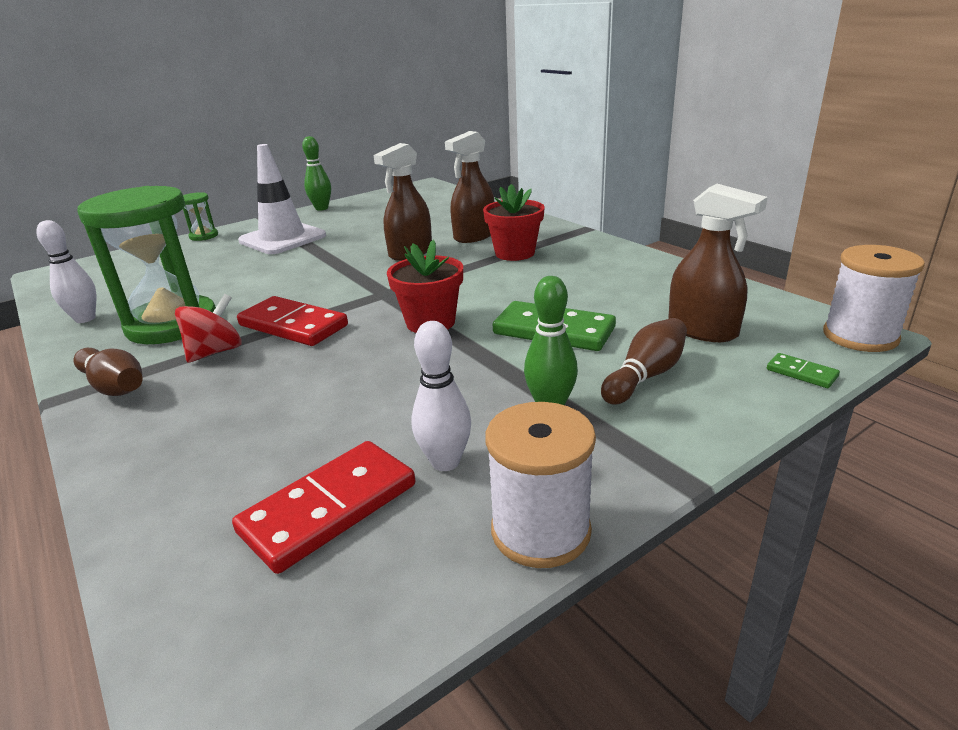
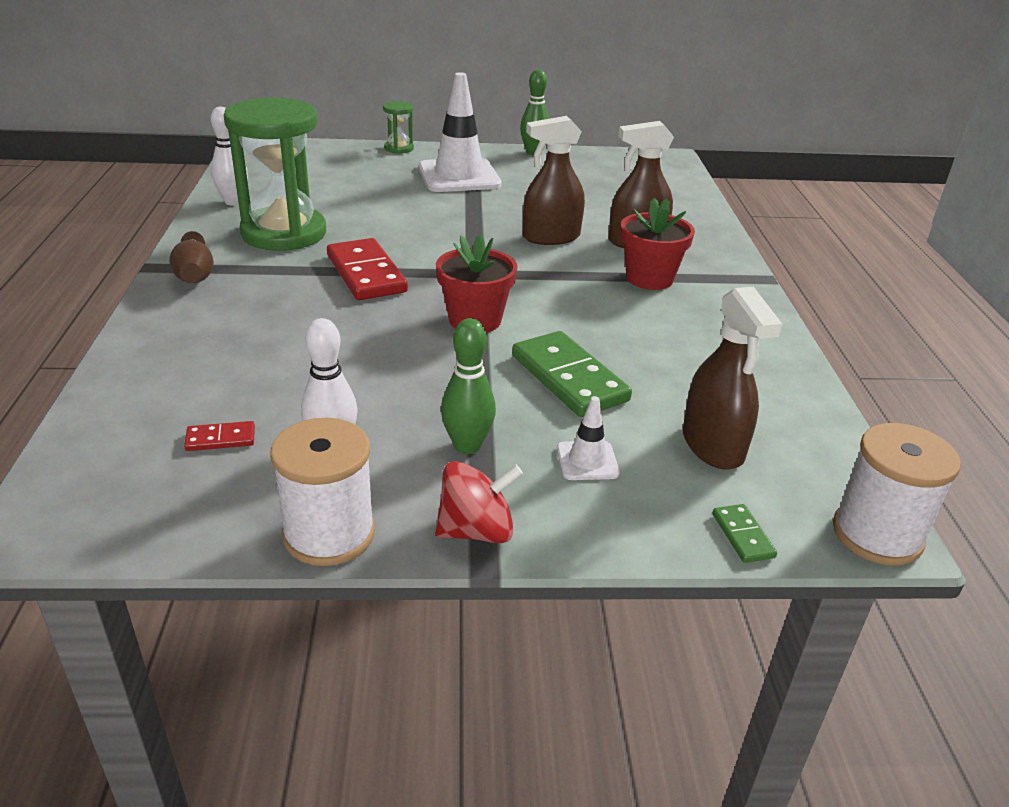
camera: 30 degrees right, 5 degrees up
red spinning top [175,294,242,363] -> red spinning top moved to [435,461,523,543]
red domino [232,441,415,574] -> red domino [184,421,255,451], size x0.46
brown bowling pin [601,318,687,405] -> white traffic cone [557,396,620,480]

